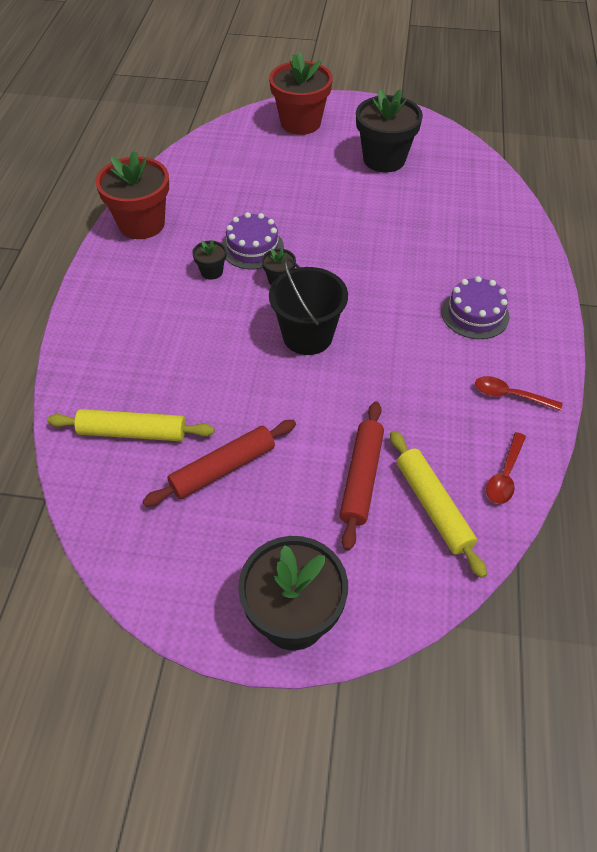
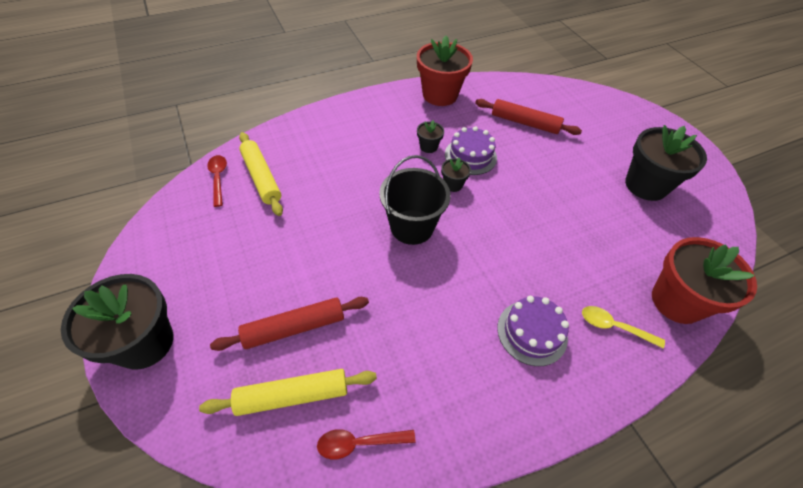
camera: 55 degrees right, 0 degrees up
red rolling pin [143,420,296,507] -> red rolling pin moved to [475,99,582,135]
red flower pot [269,52,333,135] -> red flower pot moved to [652,237,757,324]
yellow rolling pin [390,431,487,578] -> yellow rolling pin turned 45 degrees clockwise [199,369,377,416]
red spoon [475,376,562,411] -> red spoon moved to [207,155,227,207]
none -> yellow spoon [582,306,665,349]

